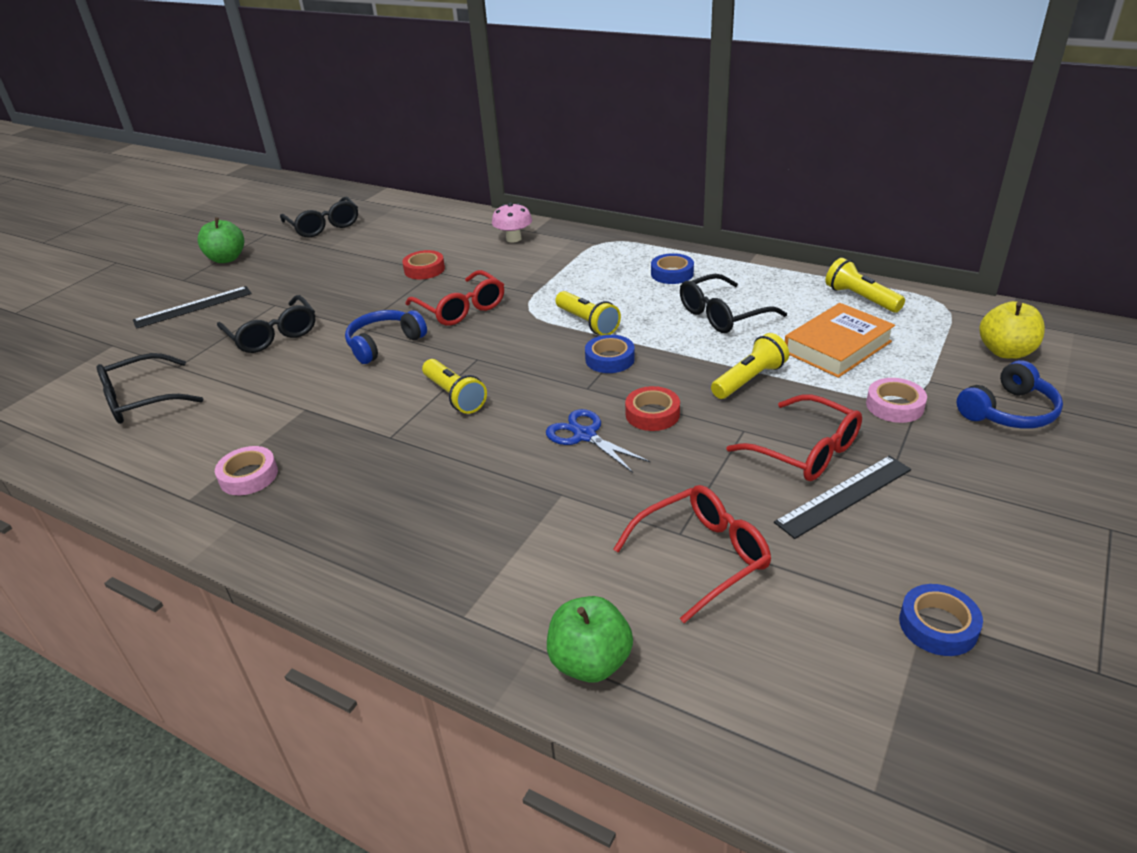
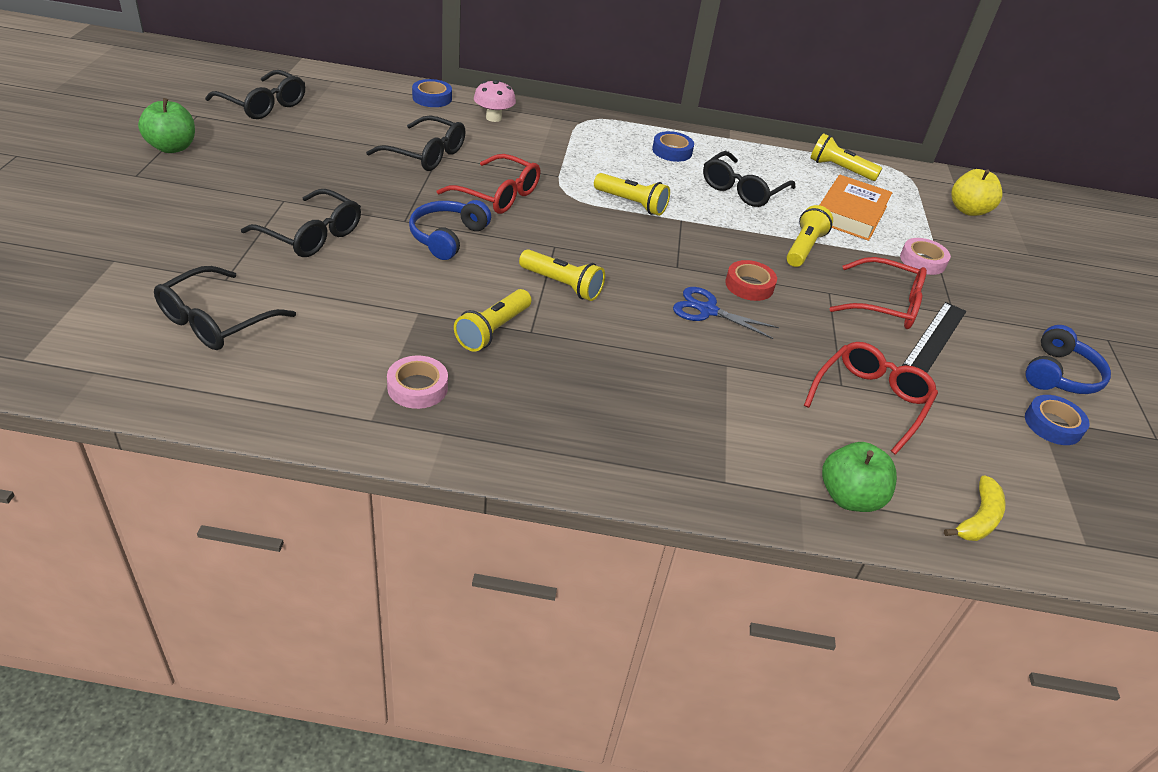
camera: 30 degrees left, 5 degrees up
black ruler [133,286,252,329] -> none
red tape [402,250,445,279] -> black glasses [366,115,466,171]
blue tape [585,335,635,373] -> blue tape moved to [412,79,452,107]
blue headphones [957,360,1063,428] -> blue headphones moved to [1025,325,1111,394]
none -> yellow flashlight [454,289,531,352]
none -> yellow banana [944,475,1006,541]

